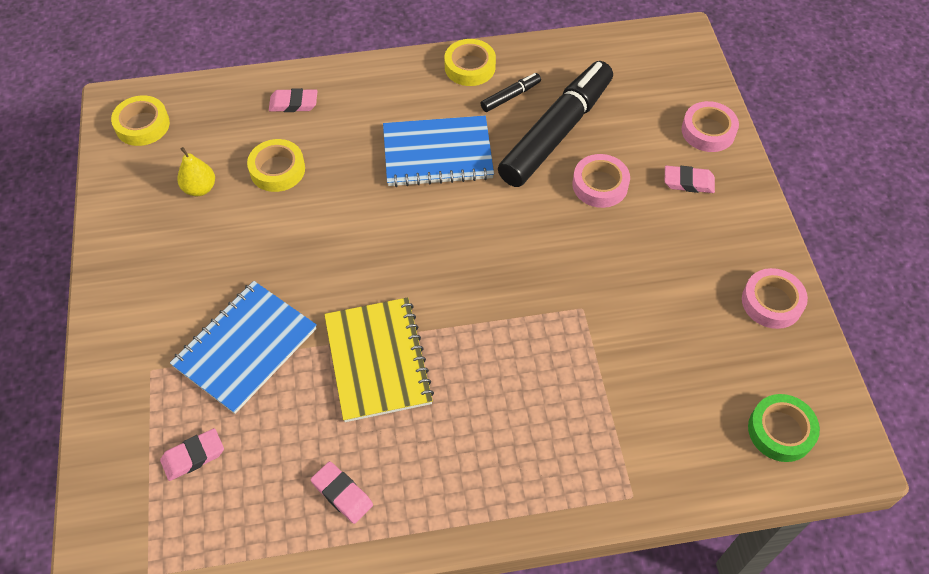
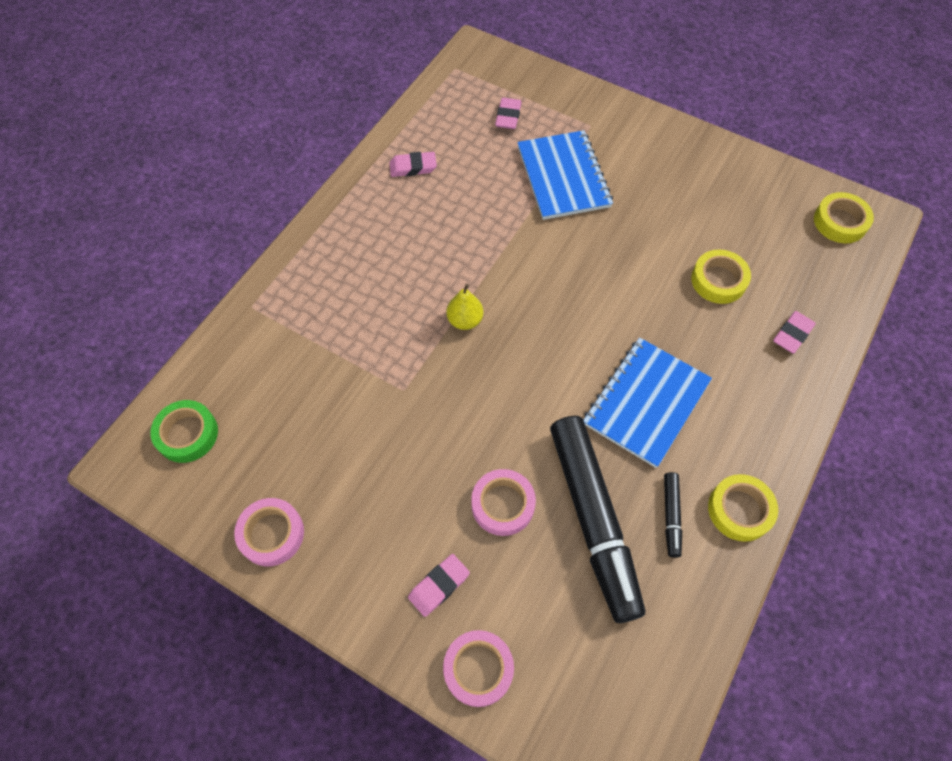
camera: 130 degrees right, 5 degrees up
yellow pear [177,147,215,196] -> yellow pear moved to [446,284,483,330]
yellow notebook [324,297,434,422] -> none

